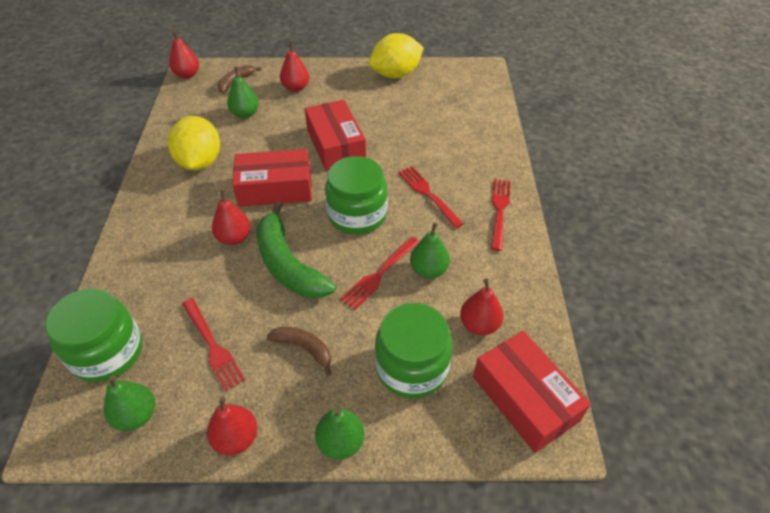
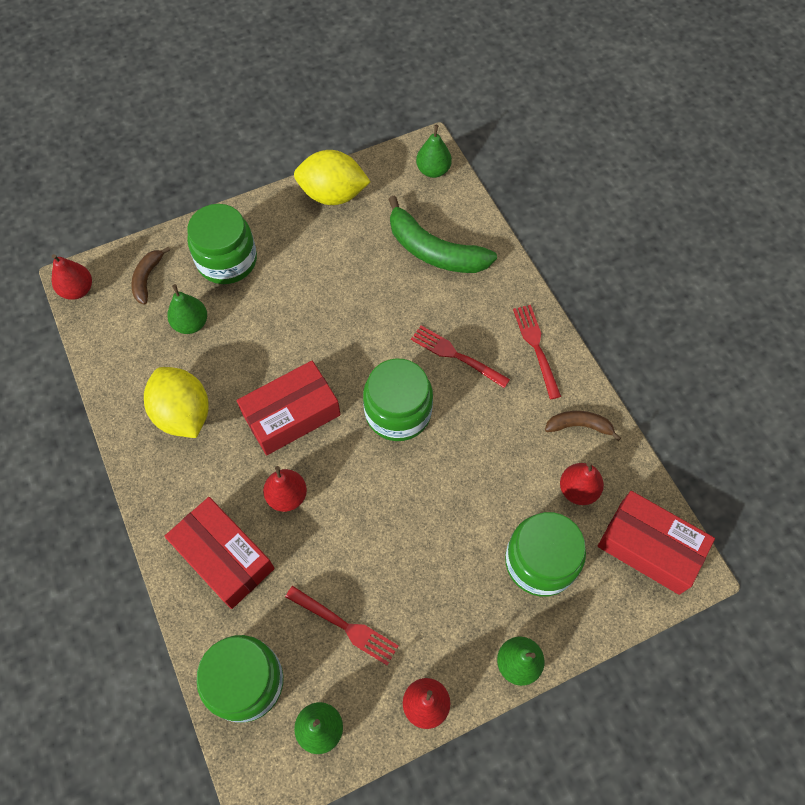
camera: 25 degrees left, 15 degrees up
green banana [257,201,336,298] -> green banana moved to [388,195,497,273]
brown banana [267,327,332,376] -> brown banana moved to [545,411,621,441]
red pear [280,41,309,92] -> green jar [187,204,257,284]
red box [305,100,366,171] -> red box moved to [165,497,275,609]
red fork [340,237,420,310] -> none
yellow lemon [369,33,424,78] -> yellow lemon turned 60 degrees clockwise [294,150,371,205]
green pear [410,222,450,279] -> green pear moved to [416,125,452,178]

